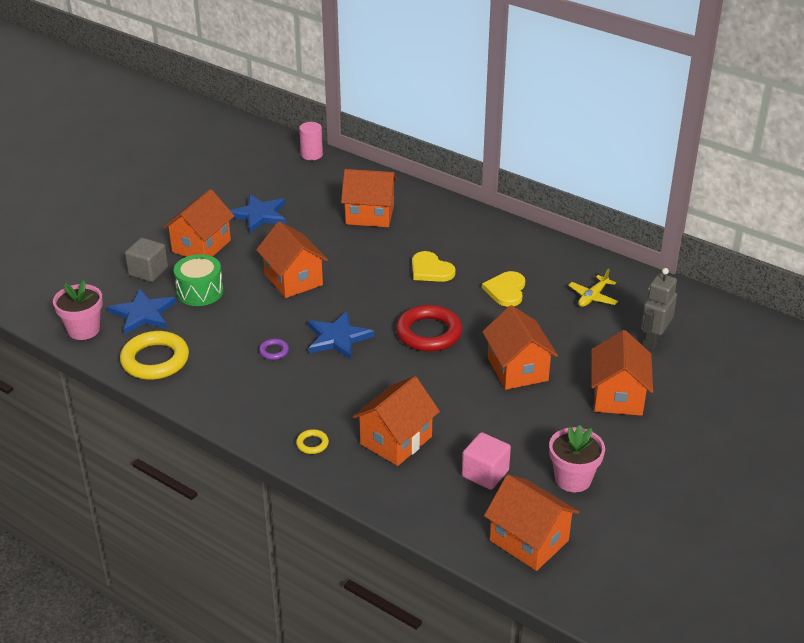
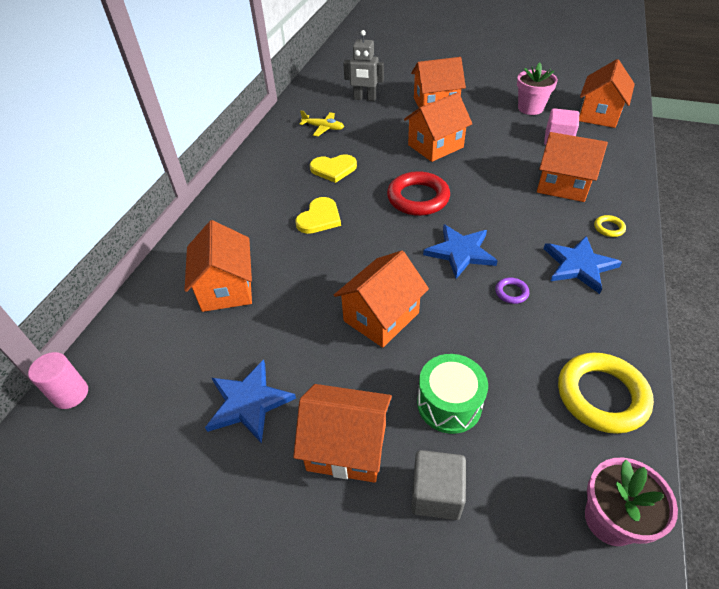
camera: 105 degrees left, 10 degrees up
blue star [108,289,176,335] -> blue star moved to [544,236,622,294]

